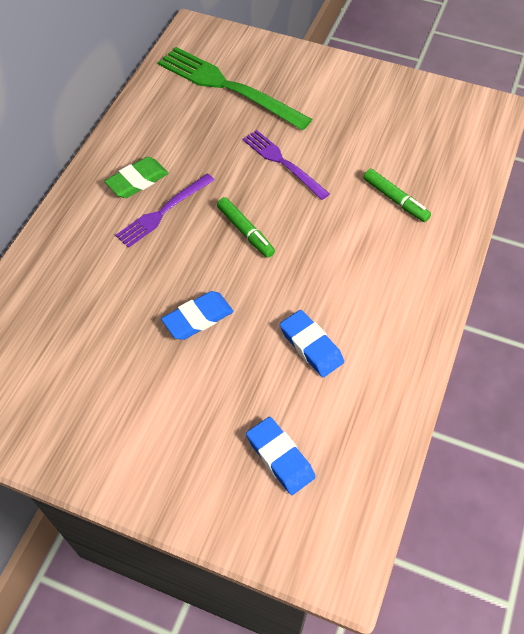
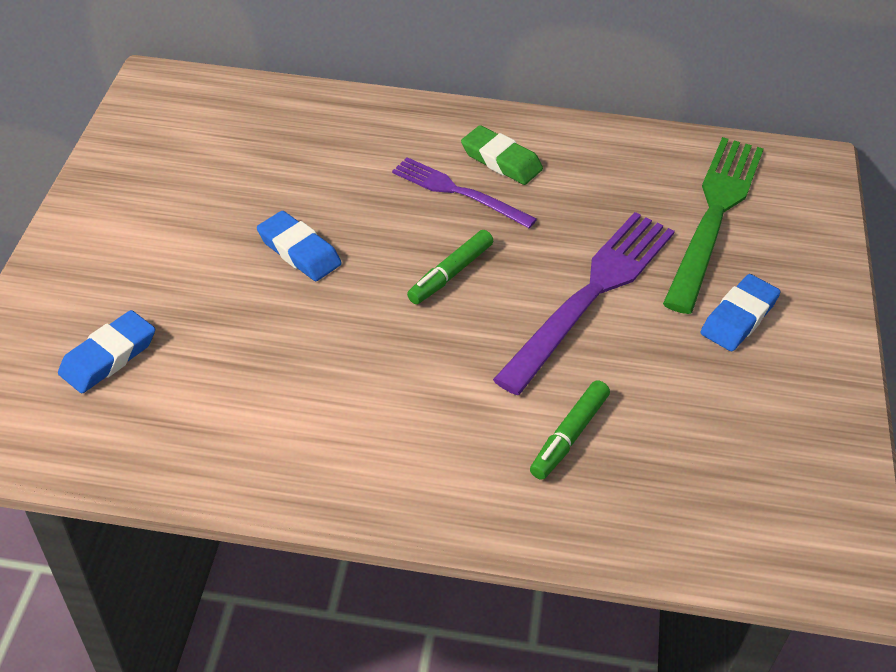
camera: 75 degrees right, 10 degrees down
purple fork [243,130,330,200] -> purple fork [493,212,675,395], size x1.67
blue eraser [280,310,344,377] -> blue eraser moved to [700,274,780,351]

